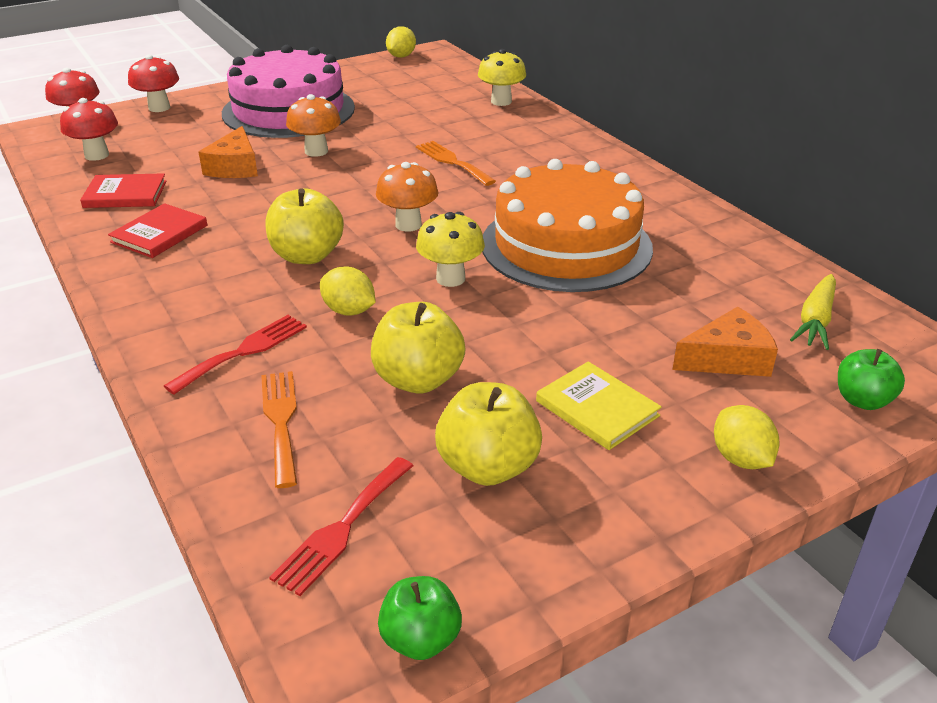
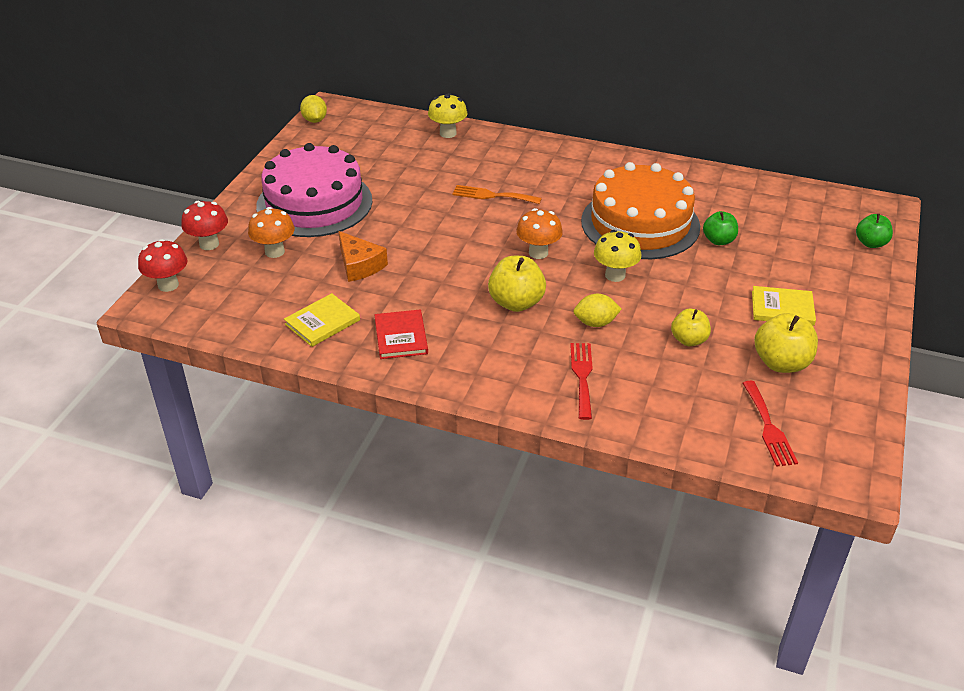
camera: 40 degrees left, 5 degrees up
red mushroom [60,98,118,161] -> none
red book [80,173,167,208] -> yellow book [284,293,360,347]
orange fork [261,371,297,488] -> none
orange mushroom [286,94,341,157] -> orange mushroom moved to [248,207,295,258]
yellow apple [371,302,465,394] -> yellow apple [671,309,711,347], size x0.65
green apple [378,576,462,660] -> green apple moved to [703,211,738,245]
orange cheese [672,307,778,377] -> none
yellow lemon [714,405,779,469] -> none
yellow carrot [790,274,836,350] -> none

